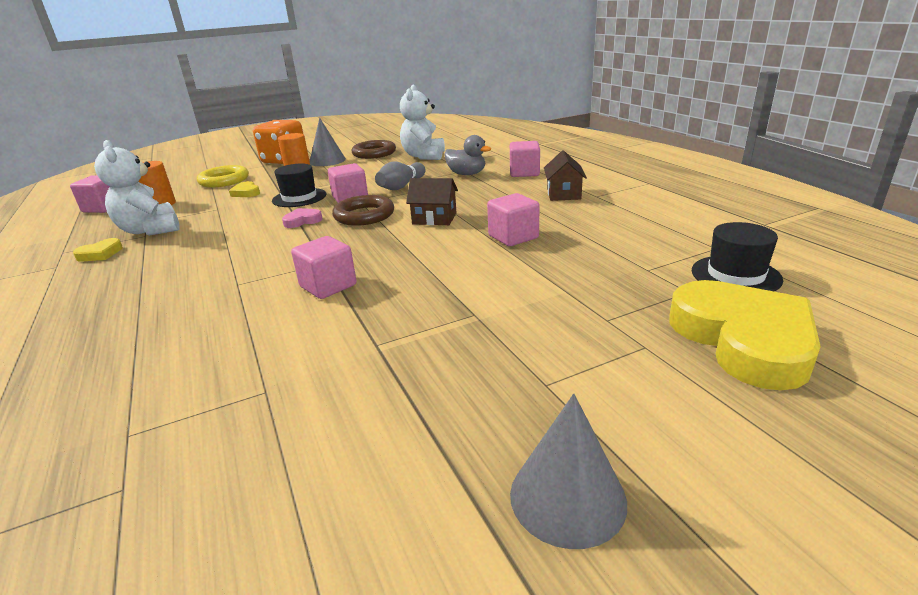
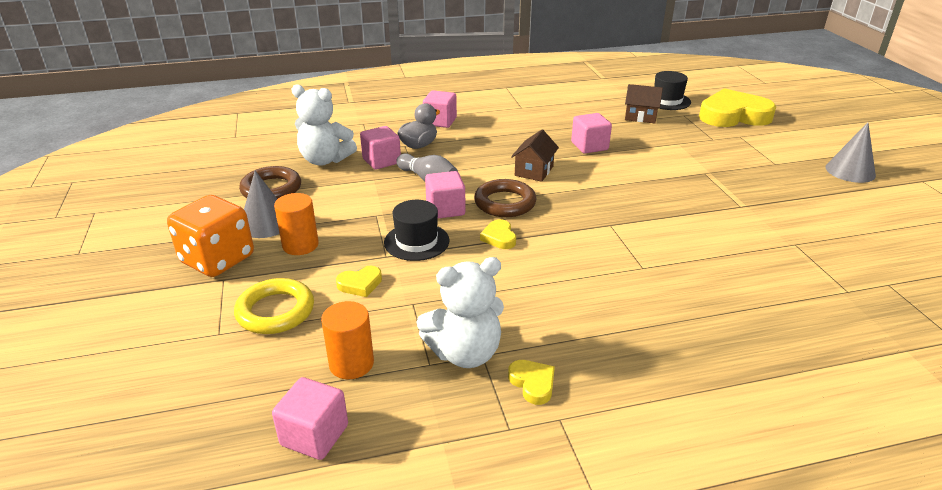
camera: 80 degrees left, 5 degrees up
pink heart [282,208,323,228] -> yellow heart [480,219,516,249]
pink cube [291,236,357,299] -> pink cube moved to [360,126,401,170]
brown house [544,150,587,201] -> brown house moved to [625,84,663,123]

